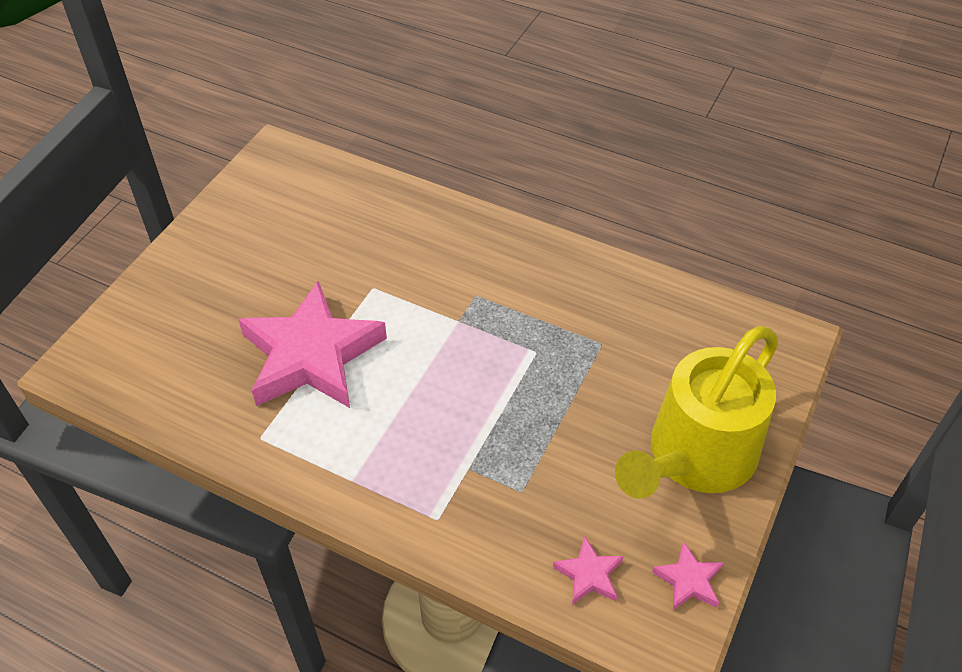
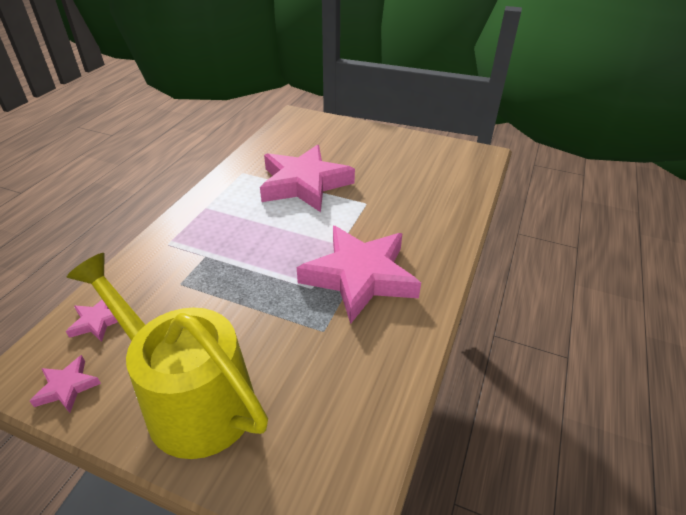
camera: 85 degrees right, 10 degrees down
none -> pink star [297,226,421,324]

